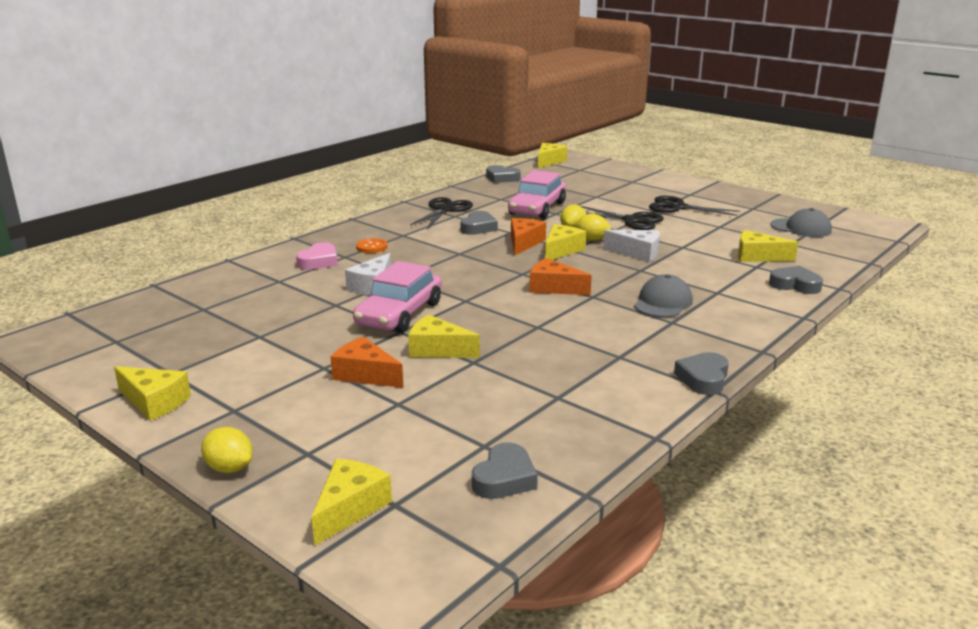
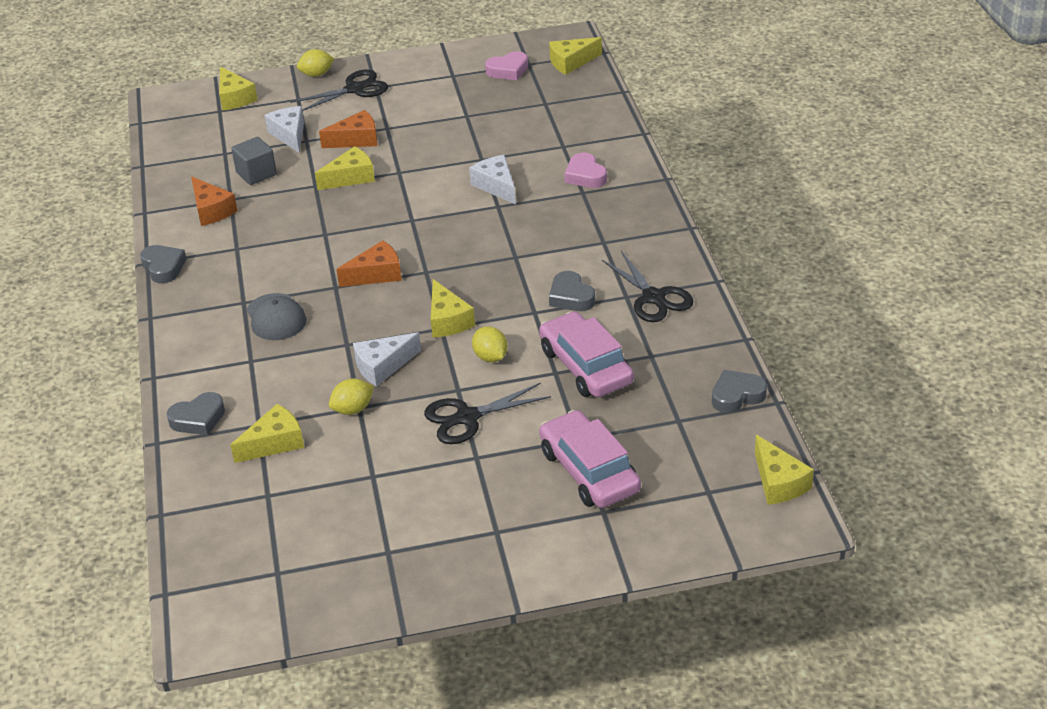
camera: 130 degrees right, 15 degrees up
yellow cheese [114,366,191,421] -> yellow cheese moved to [549,37,602,75]
pink car [353,261,442,333] -> pink car moved to [539,410,641,508]
orange button [356,238,387,253] -> none
grey heart [472,442,538,499] -> none
orange cheese [511,218,546,255] -> orange cheese moved to [191,176,238,226]
yellow lemon [573,214,611,241] -> yellow lemon moved to [329,379,374,415]
black scissors [649,196,740,216] -> black scissors moved to [290,69,388,111]
grey cap [770,208,832,237] -> none
none -> grey cube [231,137,277,185]
none -> white cheese [265,106,304,153]
none -> pink heart [485,51,528,80]

